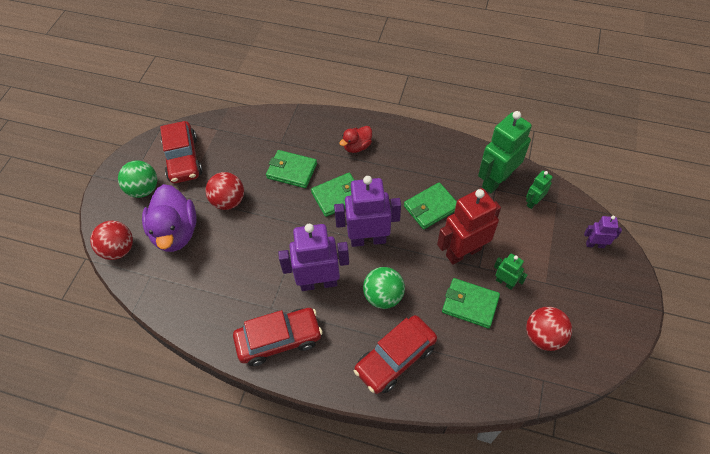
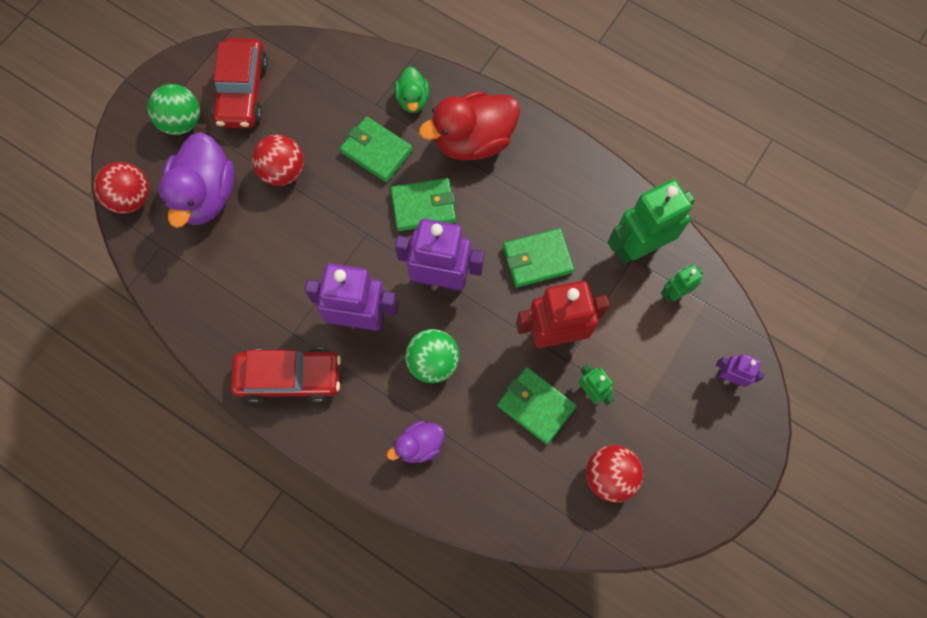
camera: 15 degrees right, 15 degrees up
red duck [339,126,372,153] -> red duck [419,91,520,160], size x1.89
red car [354,315,437,394] -> purple duck [387,421,444,463]
none -> green duck [395,66,429,113]

